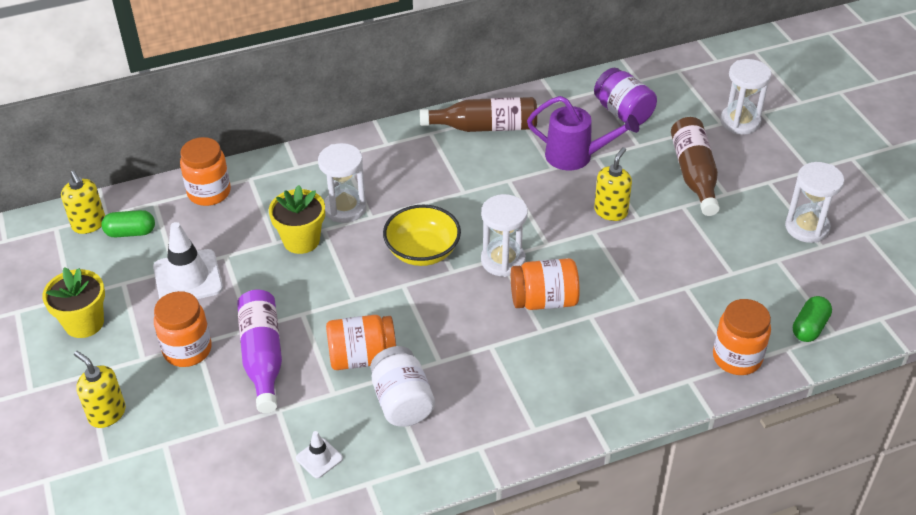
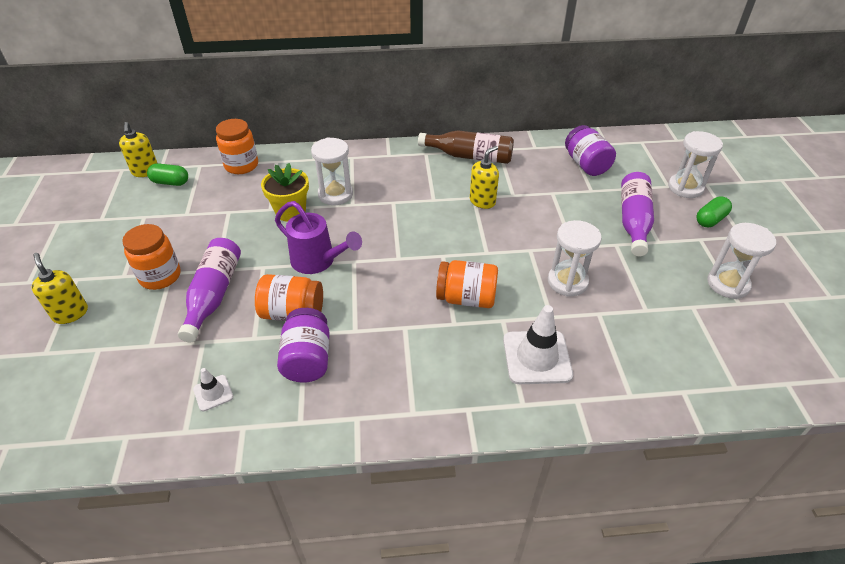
camera: 15 degrees right, 0 degrees up
yellow flower pot [42,267,105,338] -> none
white traffic cone [153,222,223,299] -> white traffic cone moved to [503,305,573,384]
white jar [370,346,435,427] -> purple jar [277,308,330,383]
yellow bowl [383,205,461,266] -> none
white hourglass [481,194,528,277] -> white hourglass moved to [548,220,602,297]
purple watering can [527,96,639,170] -> purple watering can moved to [275,201,362,274]
yellow soap dispenser [594,147,632,221] -> yellow soap dispenser moved to [470,146,499,209]
brown bottle [671,117,720,216] -> purple bottle [621,172,654,257]
orange jar [713,299,771,375] -> none
green capsule [793,296,832,342] -> green capsule moved to [696,196,732,227]

